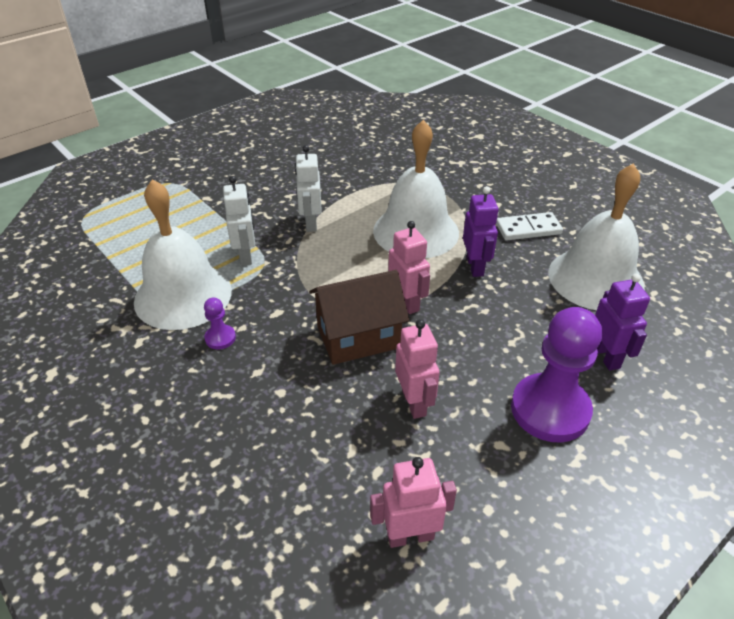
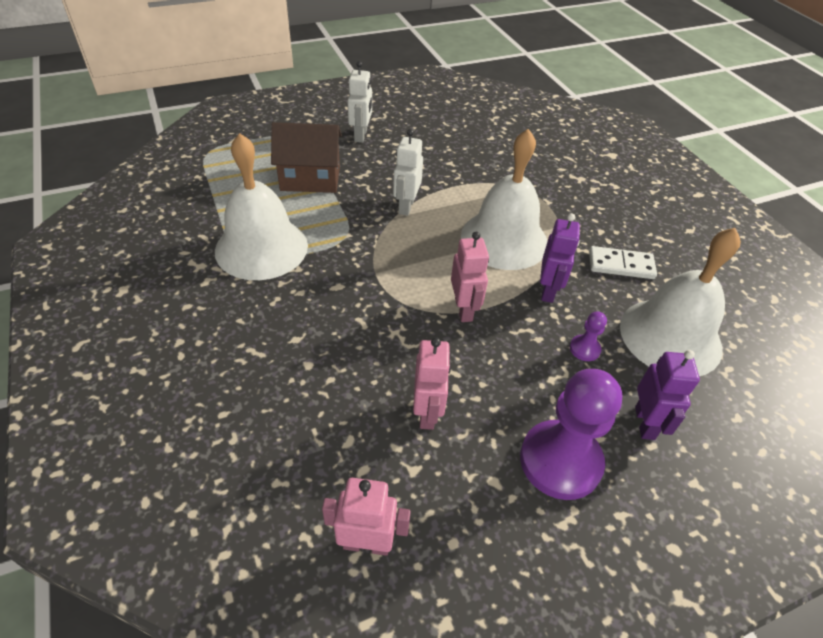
camera: 15 degrees right, 5 degrees up
purple pawn [204,298,236,349] -> purple pawn moved to [570,311,607,361]
white robot [223,176,255,266] -> white robot moved to [348,61,372,143]
brown house [309,270,409,365] -> brown house moved to [271,122,342,193]

